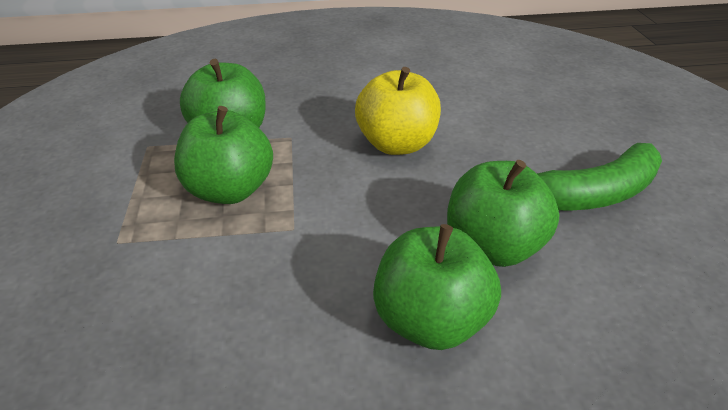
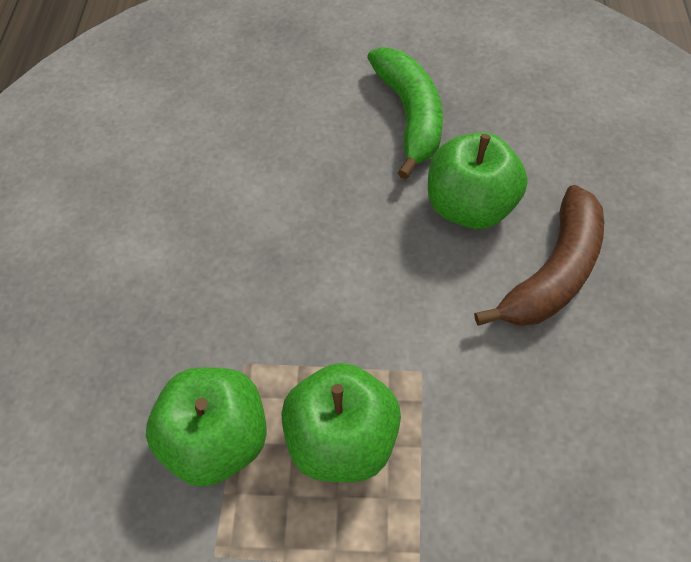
camera: 75 degrees left, 20 degrees up
yellow apple [355,67,441,155] -> none
green apple [373,224,501,350] -> brown banana [474,185,604,326]

